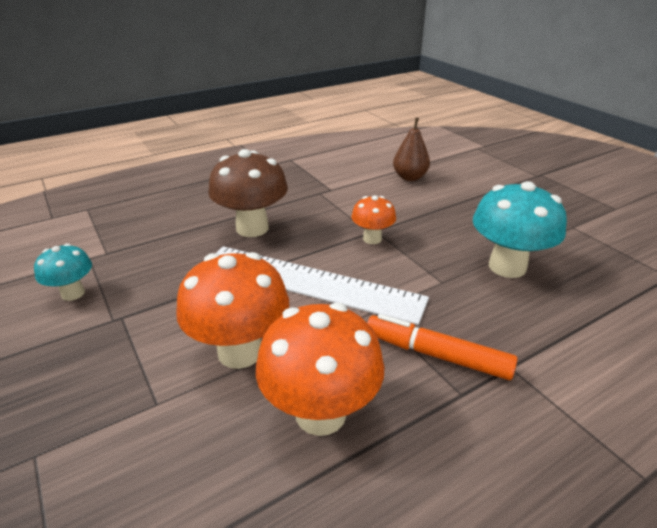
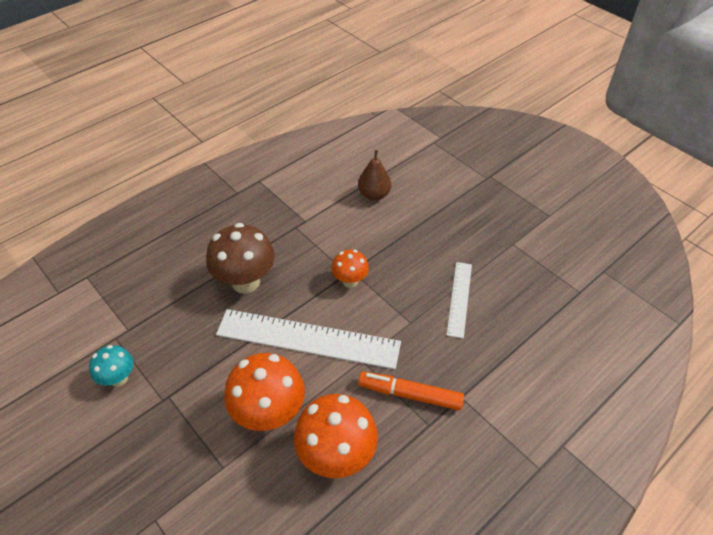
camera: 10 degrees left, 15 degrees up
turquoise mushroom [473,181,567,278] -> white ruler [447,262,472,338]

